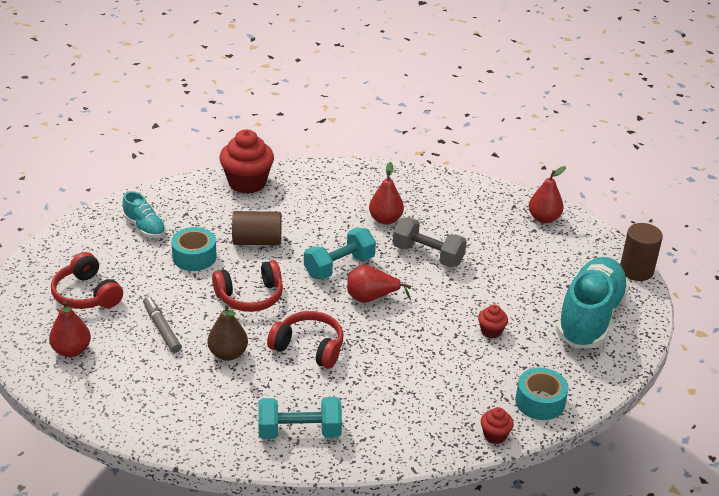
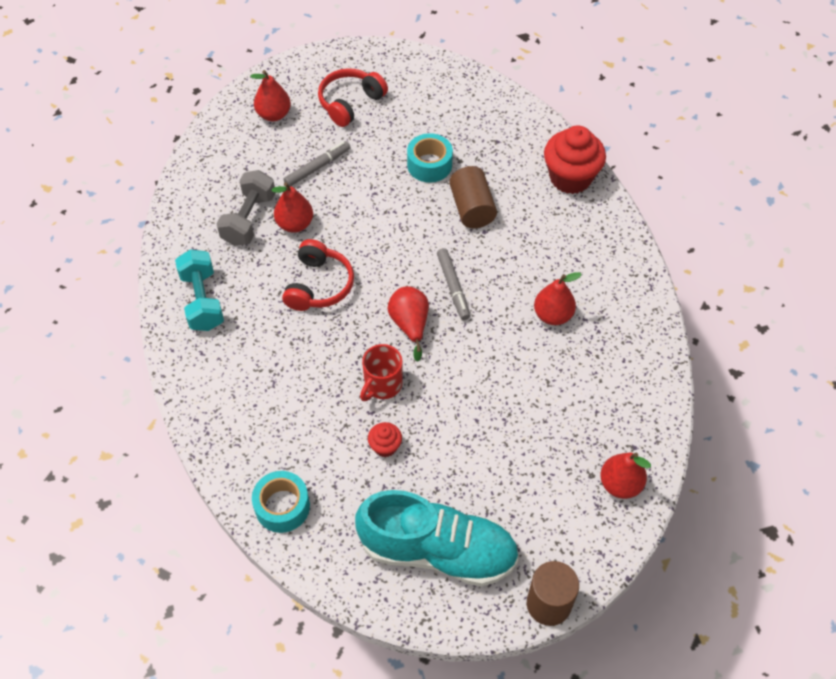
camera: 80 degrees right, 20 degrees up
turquoise shoe [123,191,166,238] -> none
brown pear [208,304,248,361] -> red pear [272,182,313,233]
red headphones [212,260,283,312] -> none
turquoise dumbbell [304,228,376,280] -> grey marker [437,248,470,320]
grey dumbbell [393,217,467,267] -> grey dumbbell moved to [216,170,275,246]
red cupcake [481,407,514,444] -> none
none -> red mug [360,344,403,401]

